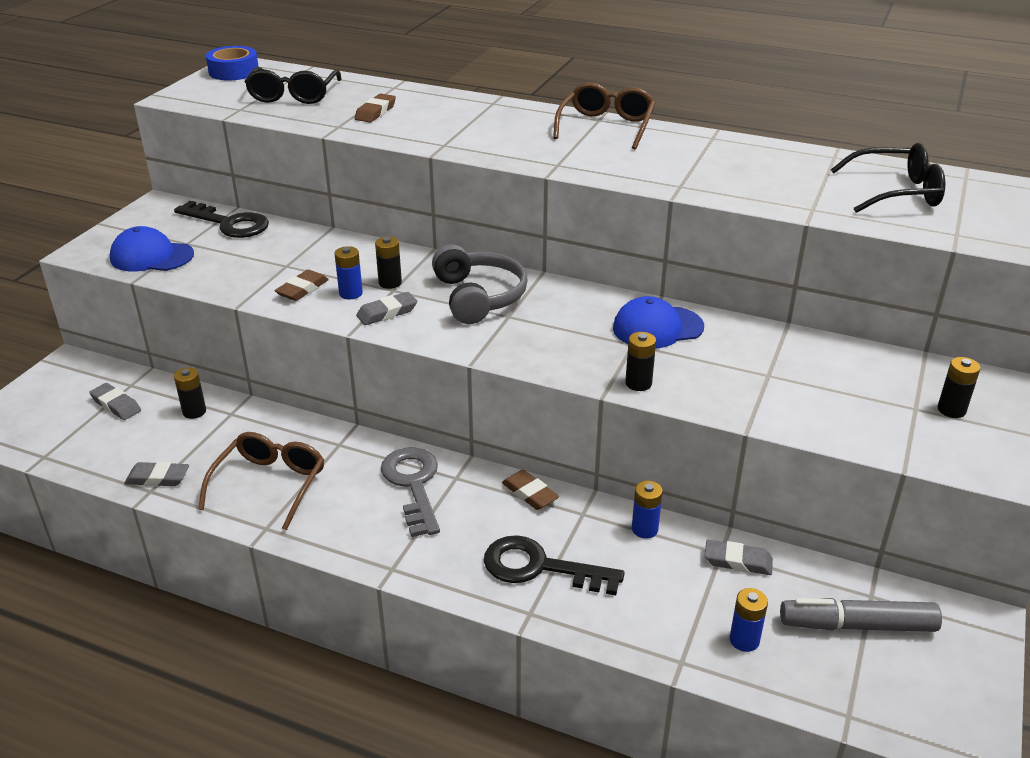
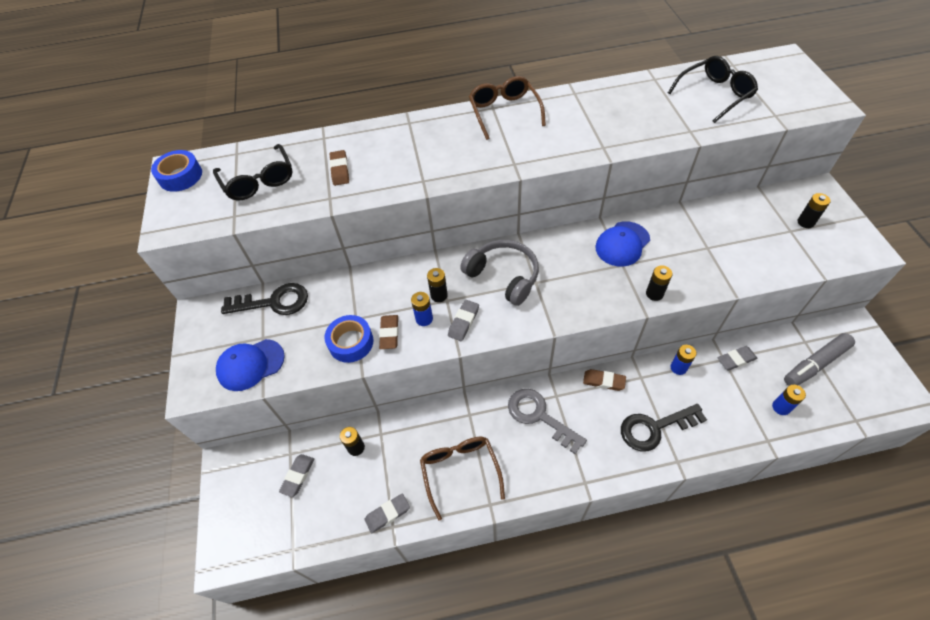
camera: 30 degrees left, 20 degrees up
grey eraser [89,383,141,420] -> grey eraser turned 75 degrees counterclockwise [279,454,314,497]
none -> blue tape [324,315,373,363]

